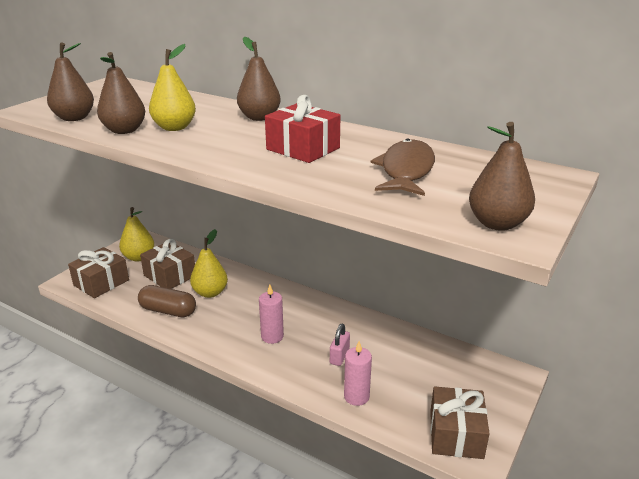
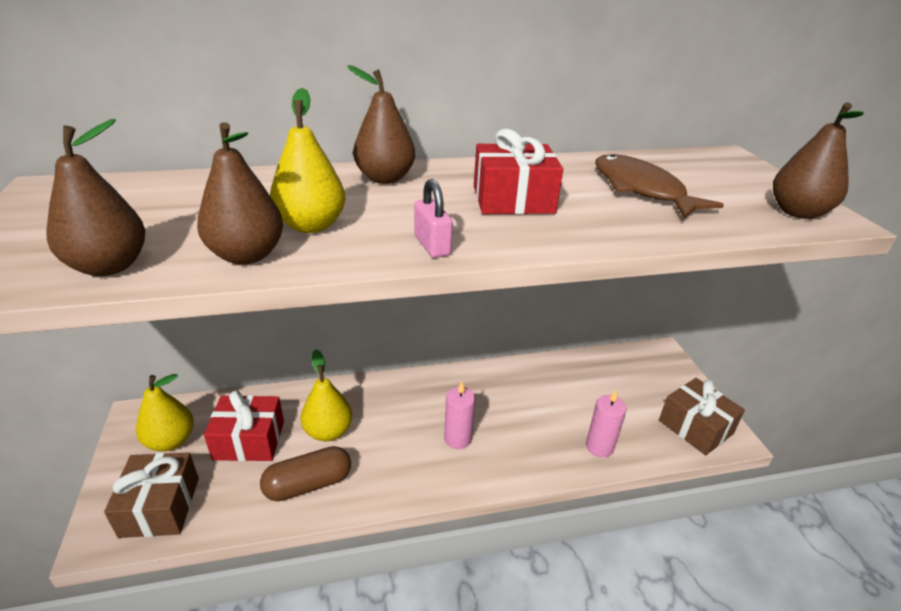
camera: 45 degrees left, 5 degrees up
brown gift [140,239,195,289] -> red gift [204,390,284,461]
pink padlock [330,324,350,366] -> pink padlock moved to [414,179,453,258]

